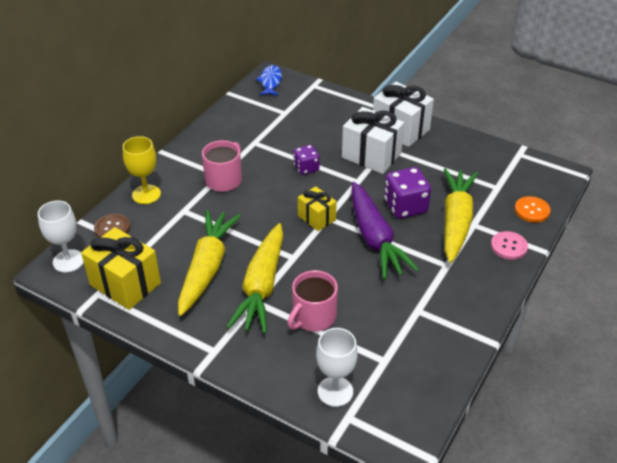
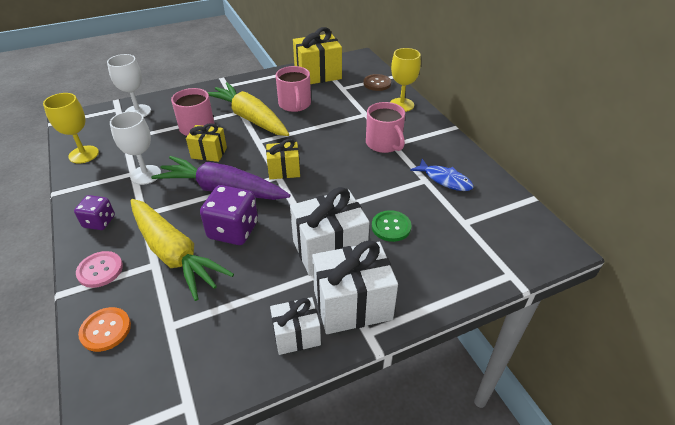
camera: 125 degrees right, 0 degrees up
white goblet [38,201,84,273] -> white goblet moved to [110,111,161,185]
yellow carrot [178,210,241,316] -> pink mug [276,66,311,112]
blue fish [256,65,282,96] -> blue fish moved to [410,159,474,191]
purple dice [293,145,320,175] -> purple dice moved to [74,195,115,230]
none -> yellow goblet [43,93,99,164]
none -> yellow gift [186,123,227,162]
none -> white gift [270,297,321,355]
none -> green button [372,210,411,242]

